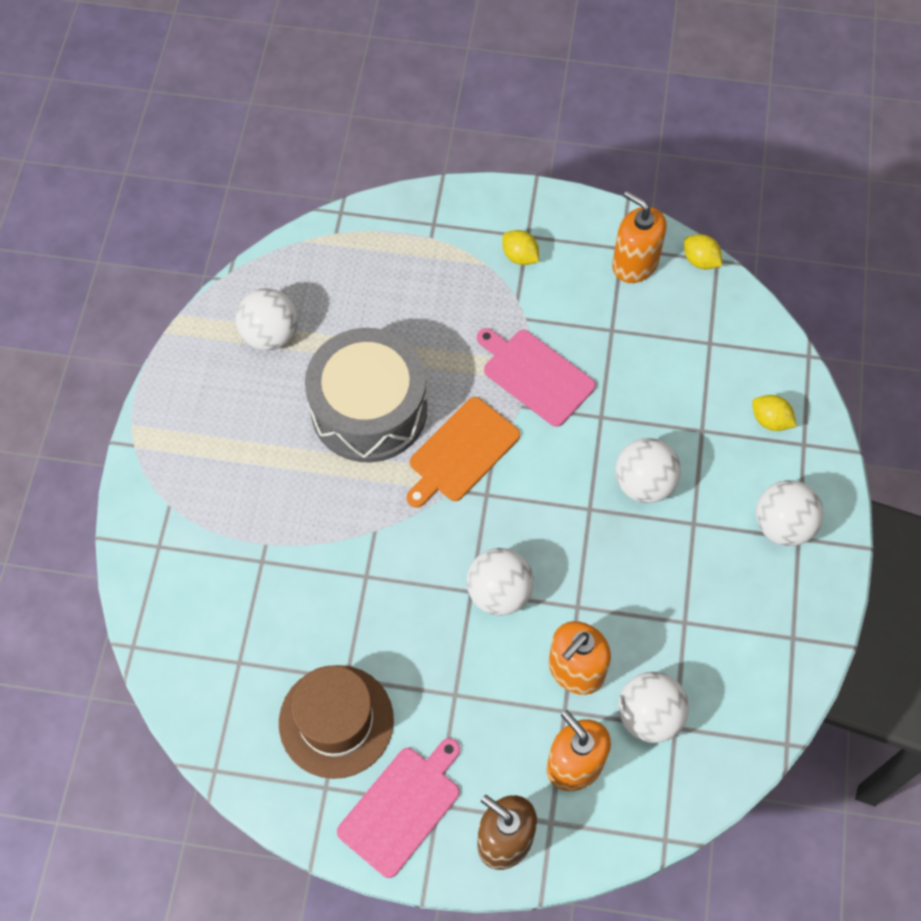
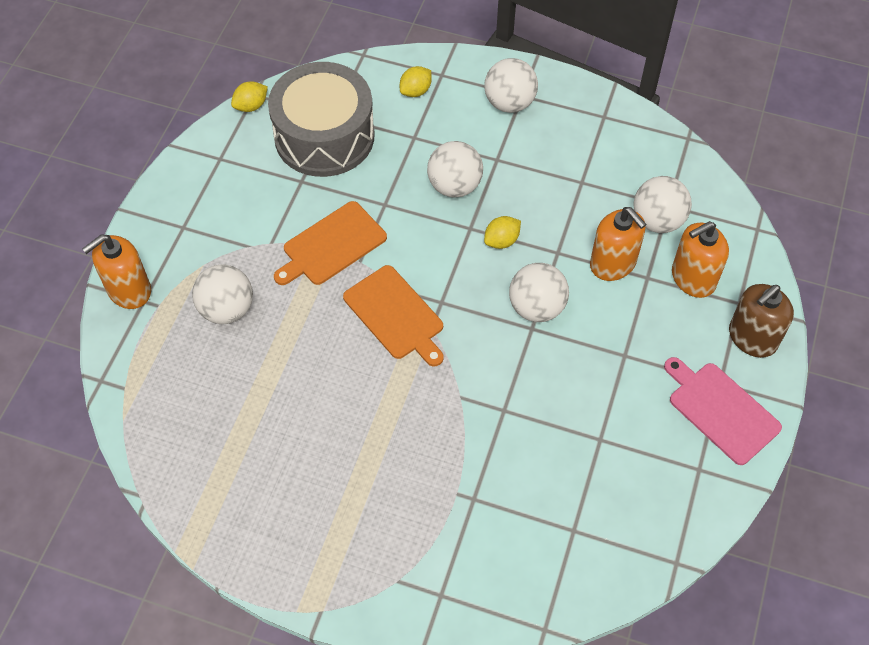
camera: 80 degrees left, 5 degrees down
white ball [235,288,298,351] -> white ball moved to [192,264,253,324]
brown hat [279,665,394,779] -> none
grey drum [305,328,427,463] -> grey drum moved to [268,62,375,177]
pink cutting board [477,328,596,427] -> orange cutting board [274,201,387,285]
yellow lemon [502,230,539,265] -> yellow lemon moved to [484,216,521,249]
orange soap dispenser [612,191,667,283] -> orange soap dispenser moved to [82,234,151,309]

